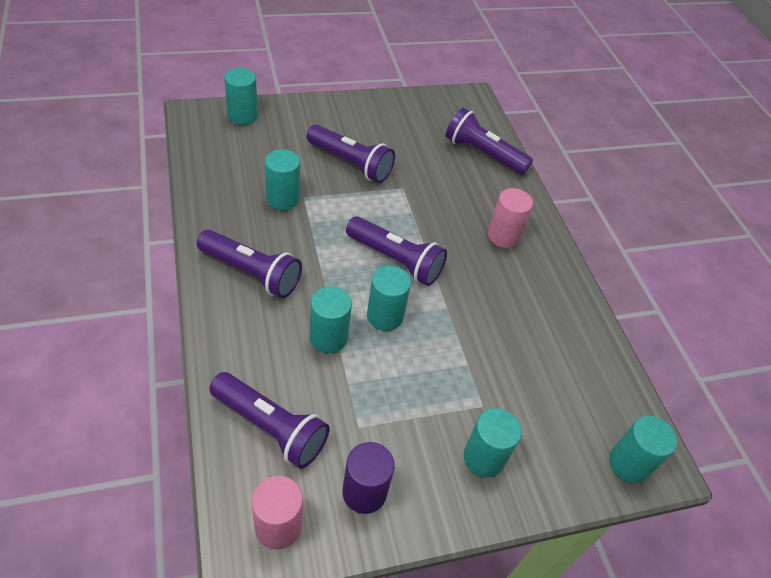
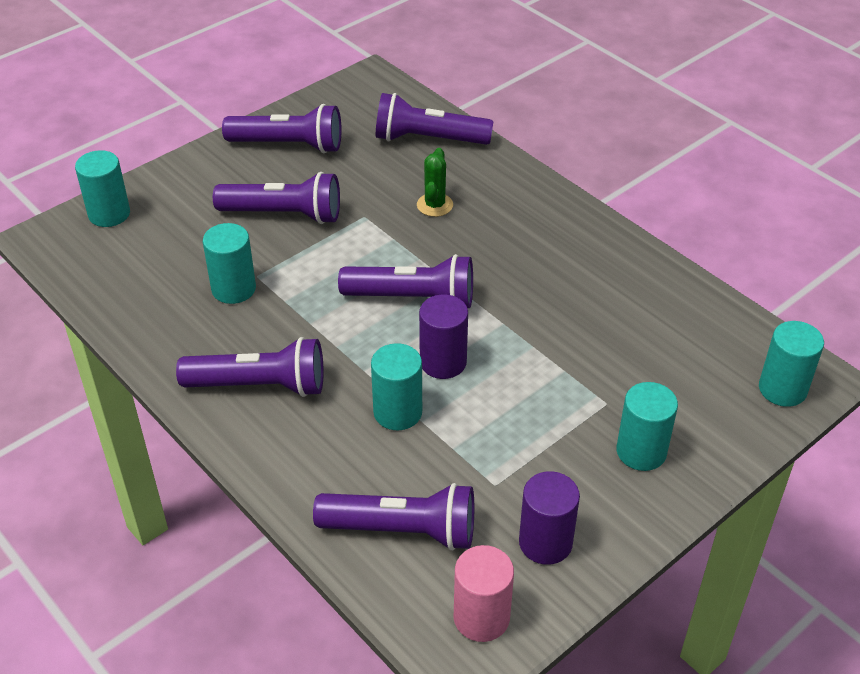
camera: 20 degrees left, 5 degrees down
turquoise cylinder [367,266,411,331] -> purple cylinder [419,295,468,379]
pink cylinder [488,188,533,248] -> none
none -> purple flashlight [222,104,342,153]
none -> green cactus [417,148,453,217]

